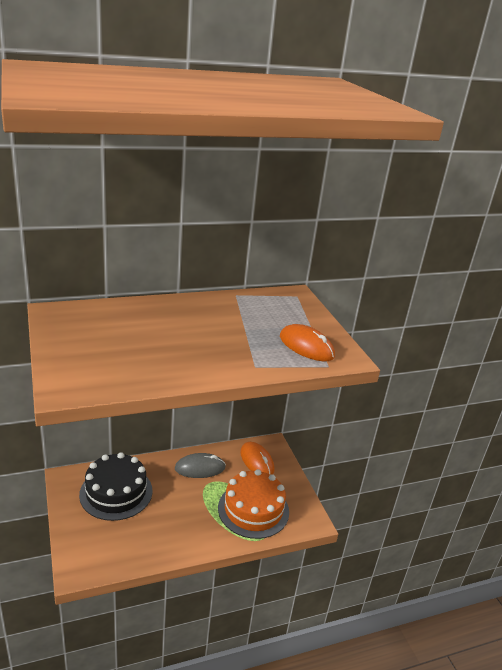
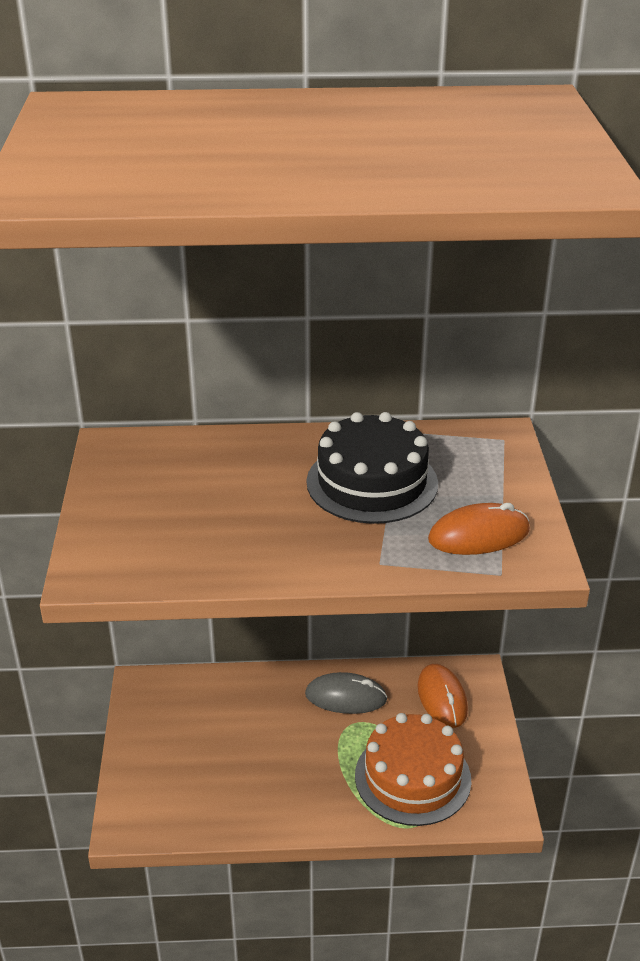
camera: 20 degrees right, 5 degrees up
black cake [79,452,152,521] -> black cake moved to [307,412,438,524]
orange mouse [280,324,335,361] -> orange mouse turned 75 degrees counterclockwise [428,503,530,555]

